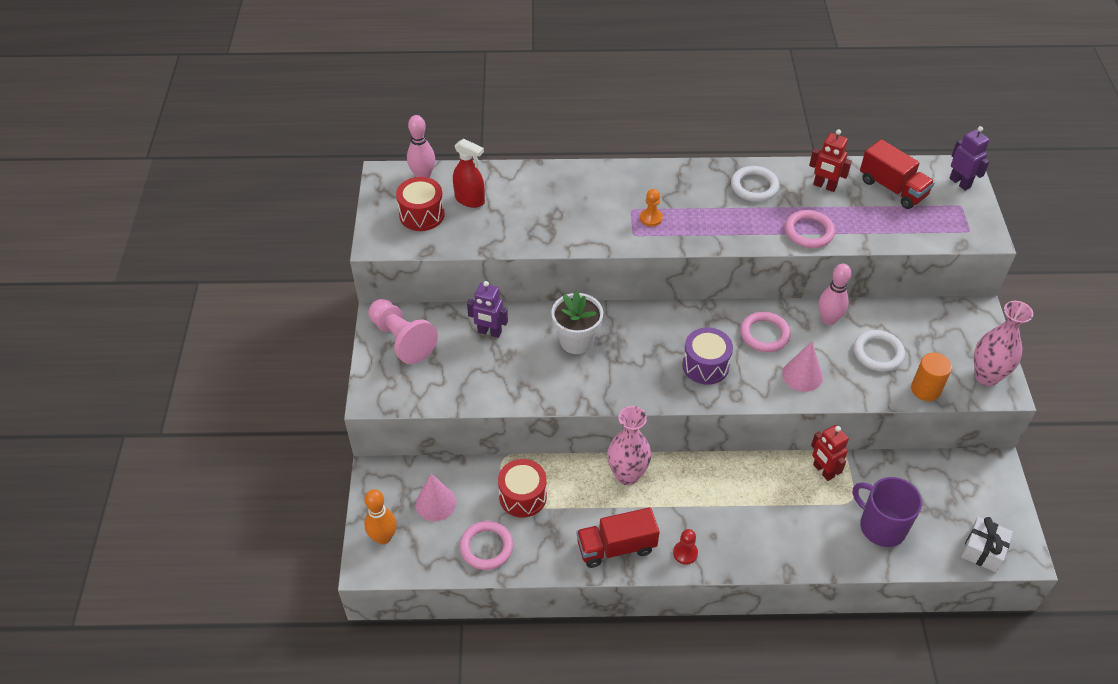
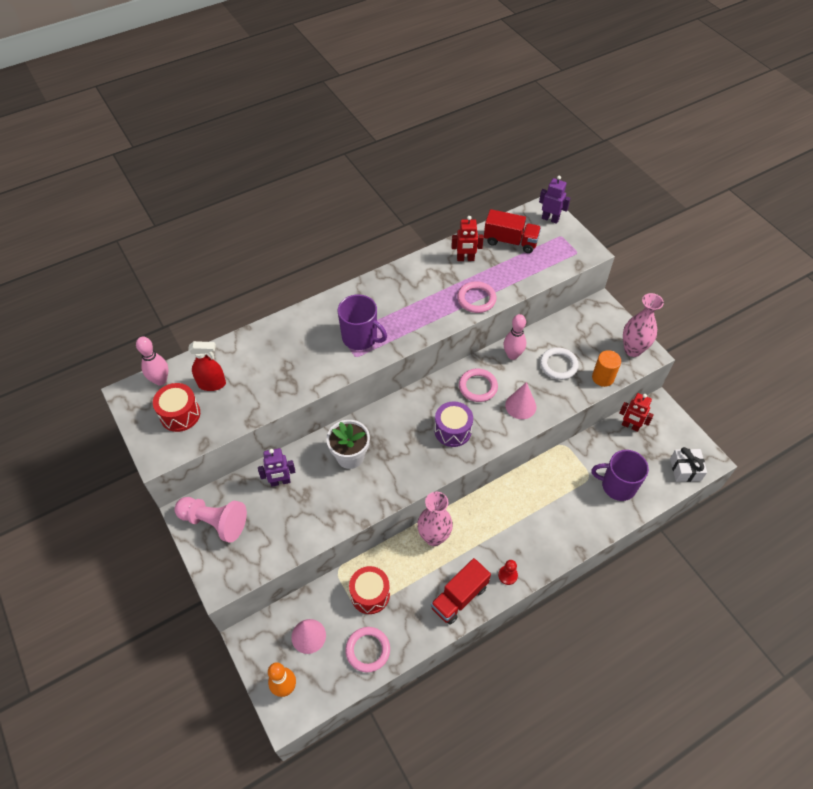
camera: 30 degrees left, 5 degrees up
orange pawn [640,189,663,227] -> purple mug [338,295,387,350]
white ring [731,166,779,202] -> none
red robot [811,425,849,481] -> red robot moved to [619,393,654,432]

